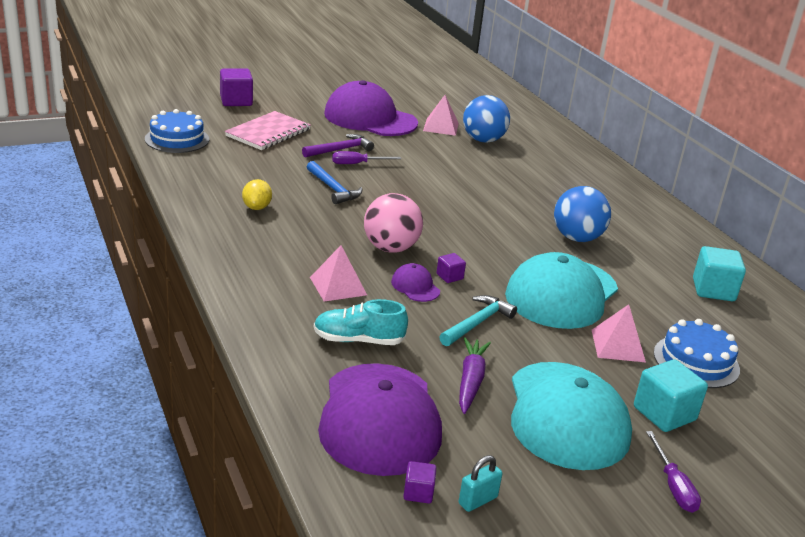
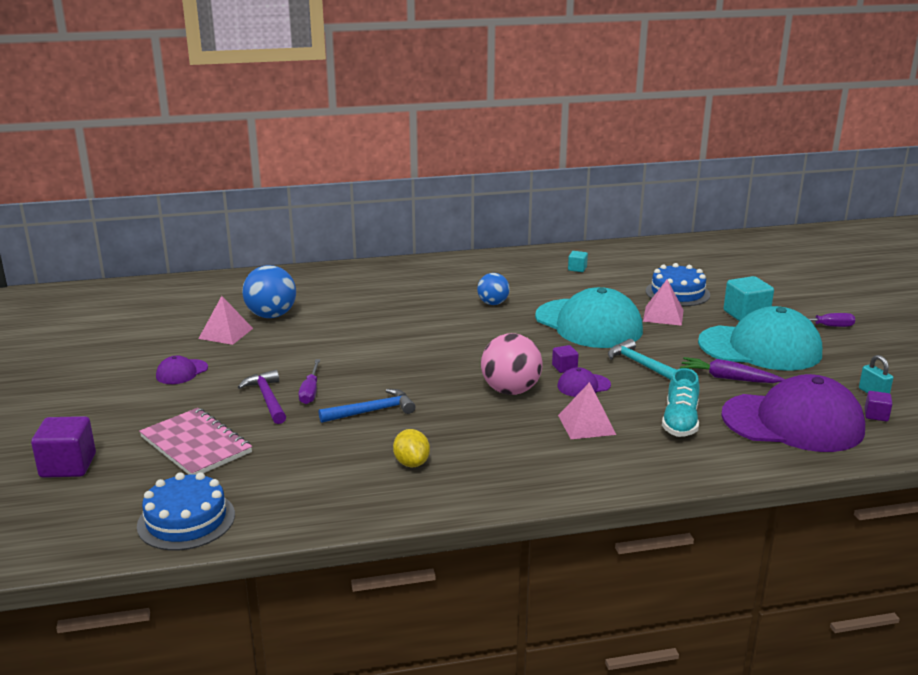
camera: 75 degrees left, 5 degrees down
yellow lemon [242,179,272,210] -> yellow lemon turned 60 degrees clockwise [393,429,430,467]
purple cap [324,80,418,136] -> purple cap [156,356,208,384], size x0.42
blue ball [554,186,611,242] -> blue ball [477,273,510,305], size x0.63
turquoise cube [693,246,746,301] -> turquoise cube [568,251,588,272], size x0.52

